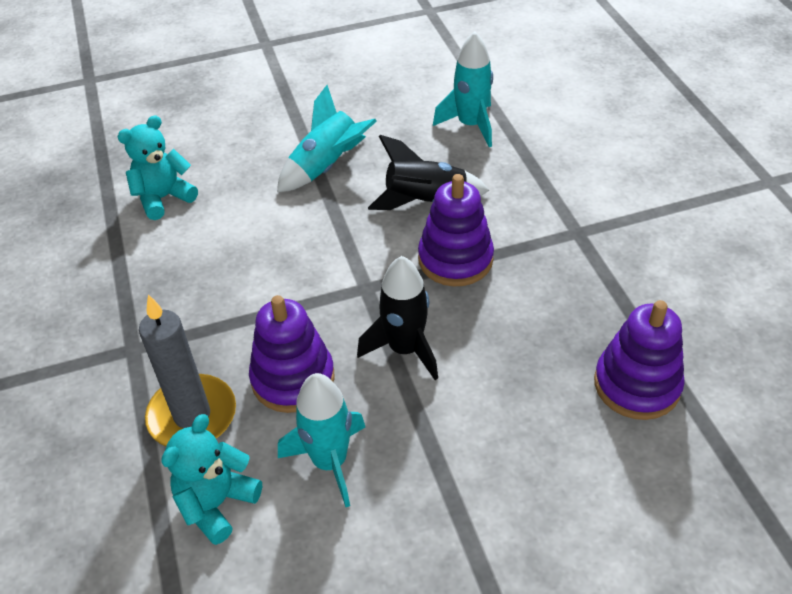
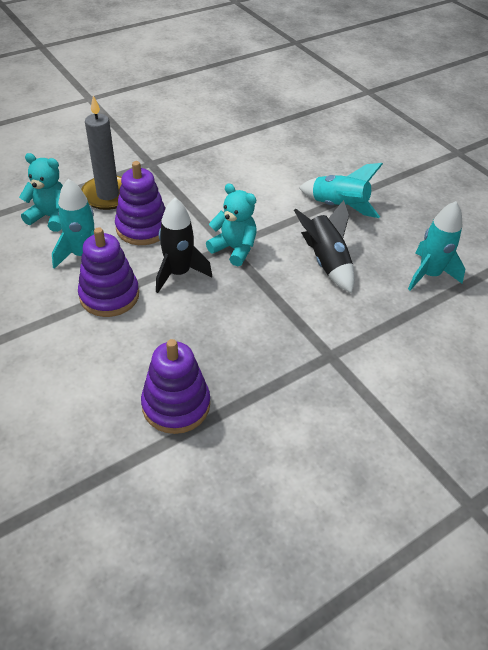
camera: 70 degrees right, 0 degrees up
turquoise teddy bear [117,115,198,220] -> turquoise teddy bear moved to [206,184,257,266]
purple stacking toy [418,174,494,286] -> purple stacking toy moved to [78,227,139,317]

